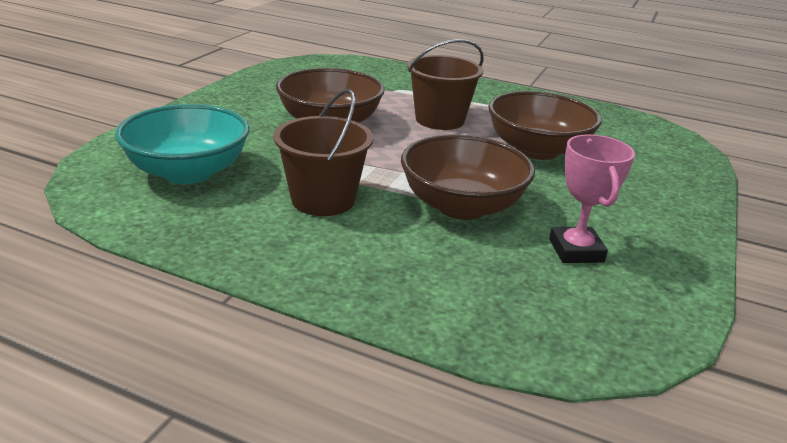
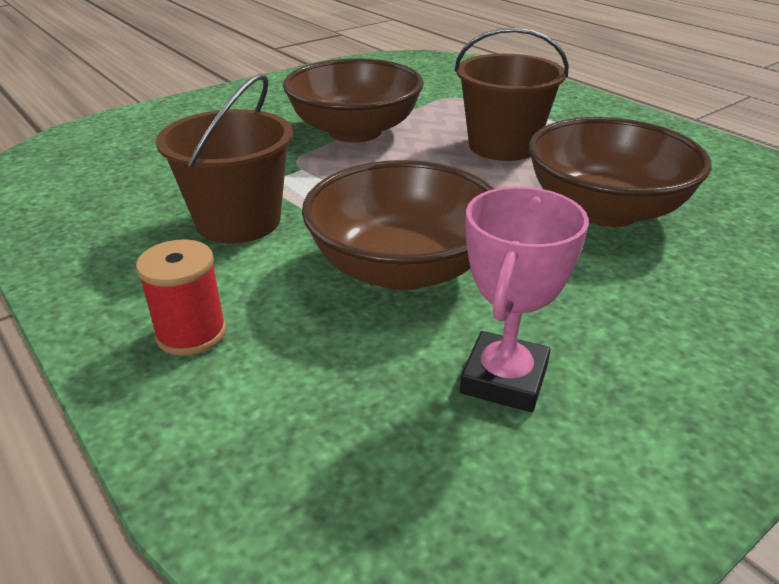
camera: 30 degrees right, 5 degrees up
turquoise bowl [115,104,249,184] -> none
none -> red spool [136,239,227,356]

